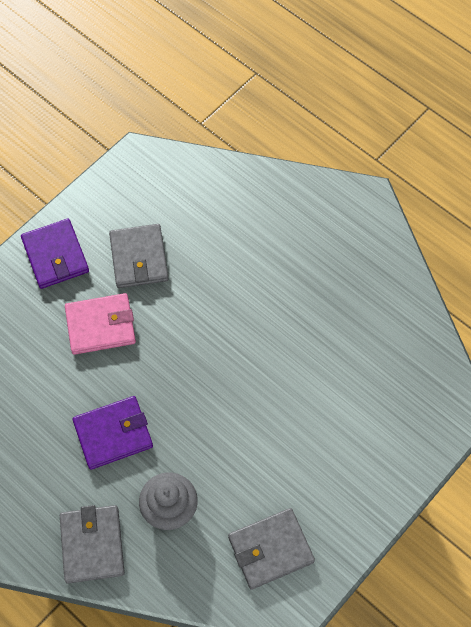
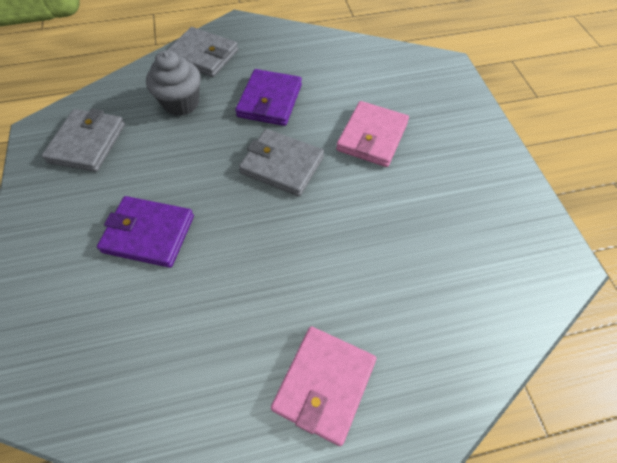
camera: 125 degrees right, 5 degrees down
purple wallet [21,219,89,289] -> purple wallet moved to [97,196,194,268]
grey wallet [109,224,169,288] -> grey wallet moved to [239,129,324,197]
none -> pink wallet [271,326,376,446]

